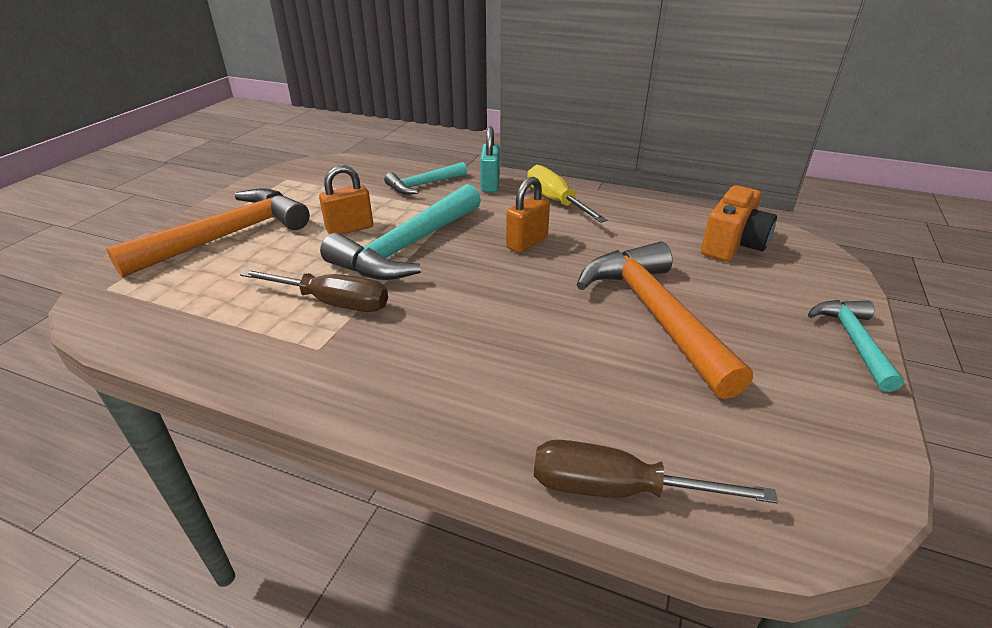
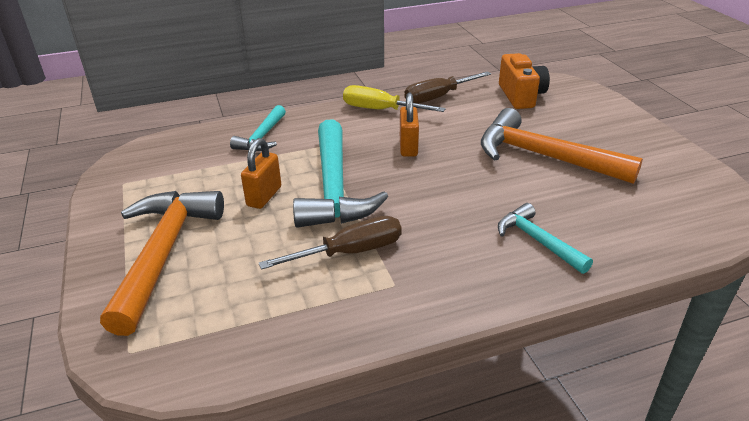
camera: 40 degrees left, 0 degrees up
turquoise padlock [480,126,500,192] -> none
brown screwdriver [534,440,778,503] -> brown screwdriver moved to [404,71,491,104]
turquoise hammer [808,300,904,392] -> turquoise hammer moved to [498,203,593,274]

